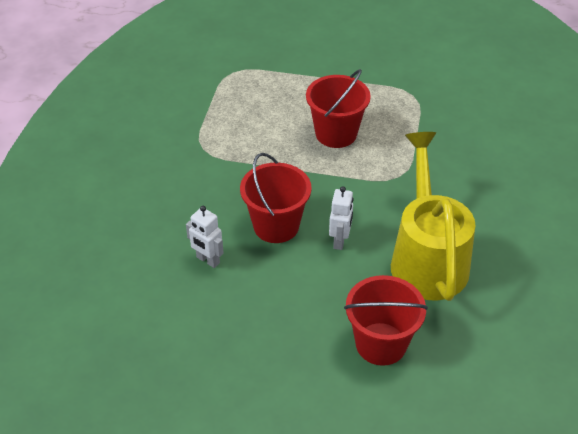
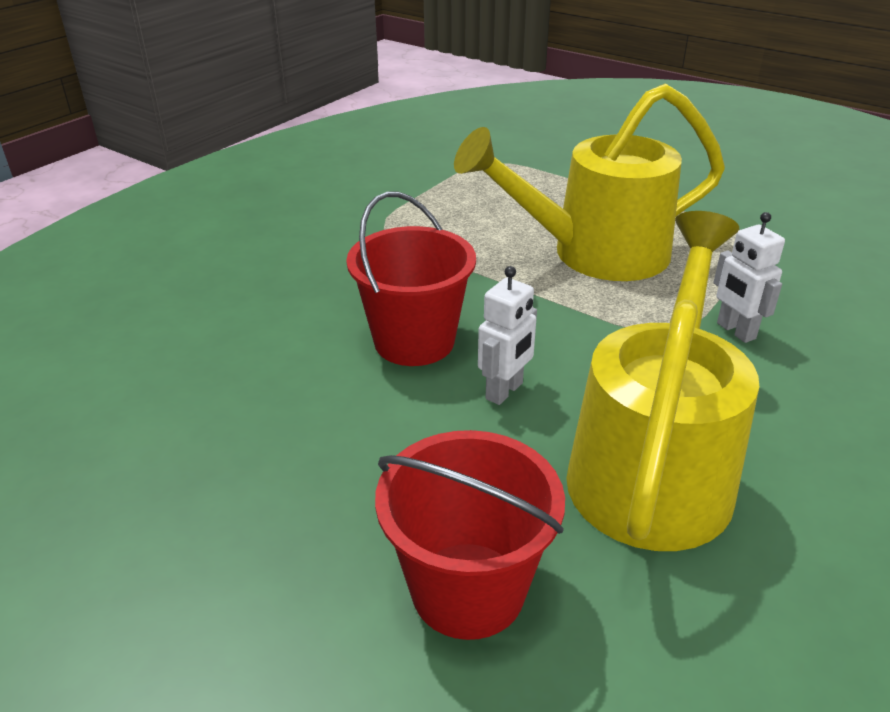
camera: 25 degrees right, 10 degrees down
white robot [186,206,224,268] -> white robot moved to [714,212,785,343]
red bucket [306,69,371,148] -> yellow watering can [454,83,725,281]

